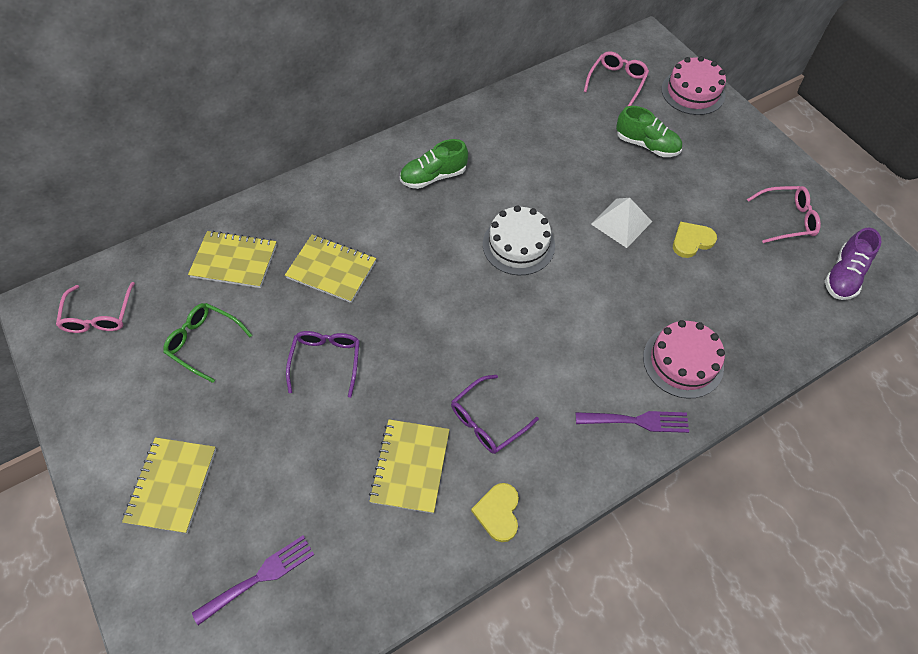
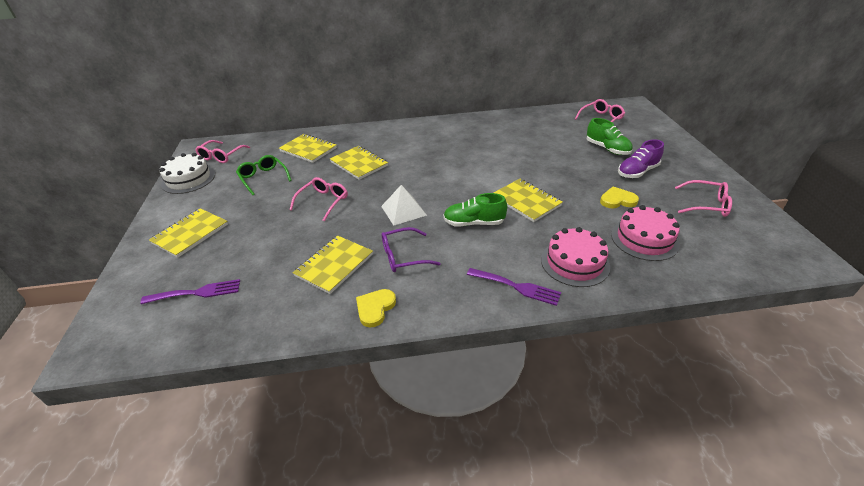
camera: 25 degrees right, 20 degrees down
purple glasses [286,331,360,398] -> pink glasses [289,177,348,221]
green shoe [400,139,468,189] -> green shoe moved to [443,193,507,226]
white cake [483,205,555,275] -> white cake moved to [160,153,215,194]
white pyramid [591,198,652,248] -> white pyramid moved to [381,185,427,226]
pink cake [661,56,726,115] -> pink cake moved to [611,205,680,261]
purple shoe [825,227,881,300] -> purple shoe moved to [618,139,664,178]
none -> yellow notebook [494,179,563,222]

